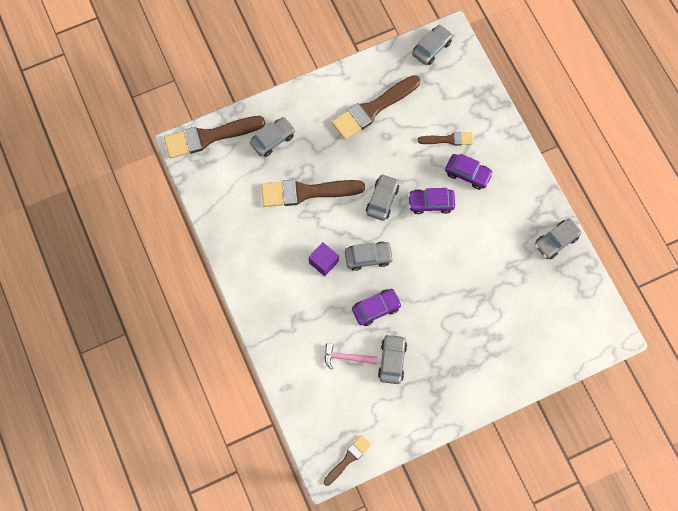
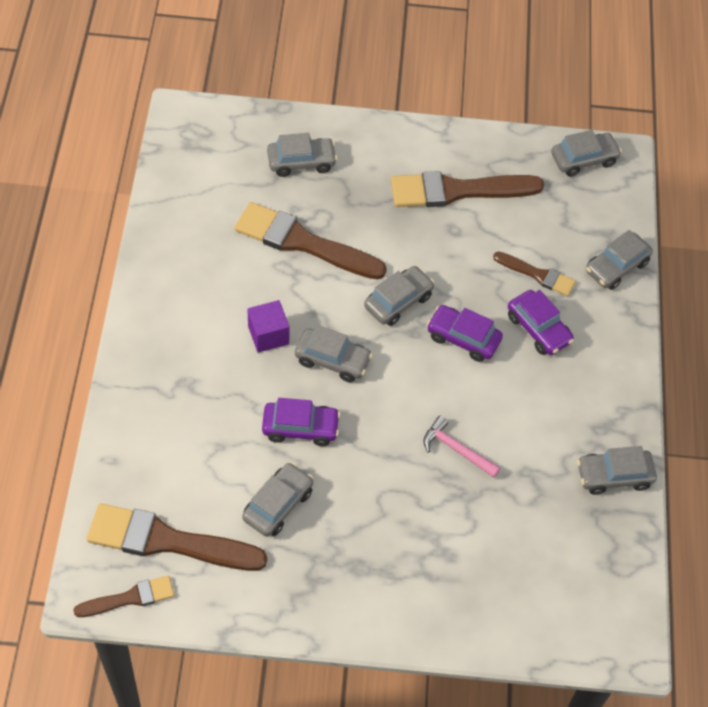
camera: 25 degrees right, 15 degrees down
brown brush [164,116,265,158] -> brown brush moved to [87,503,267,571]
pink hammer [325,343,377,370] -> pink hammer moved to [423,415,501,478]
none -> grey car [586,230,653,290]

